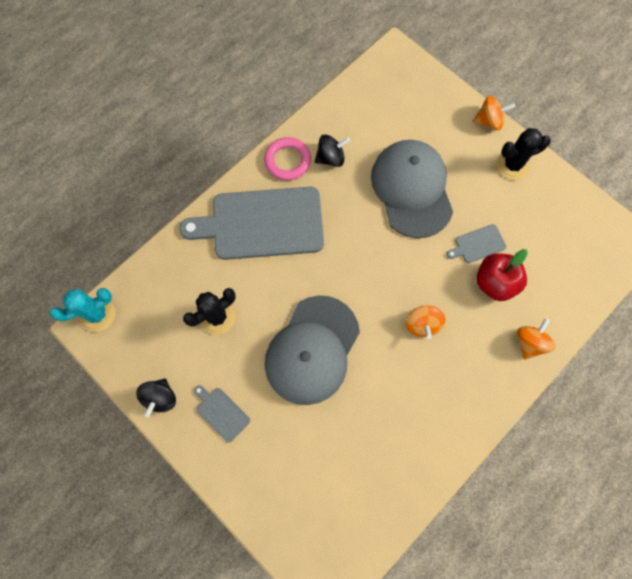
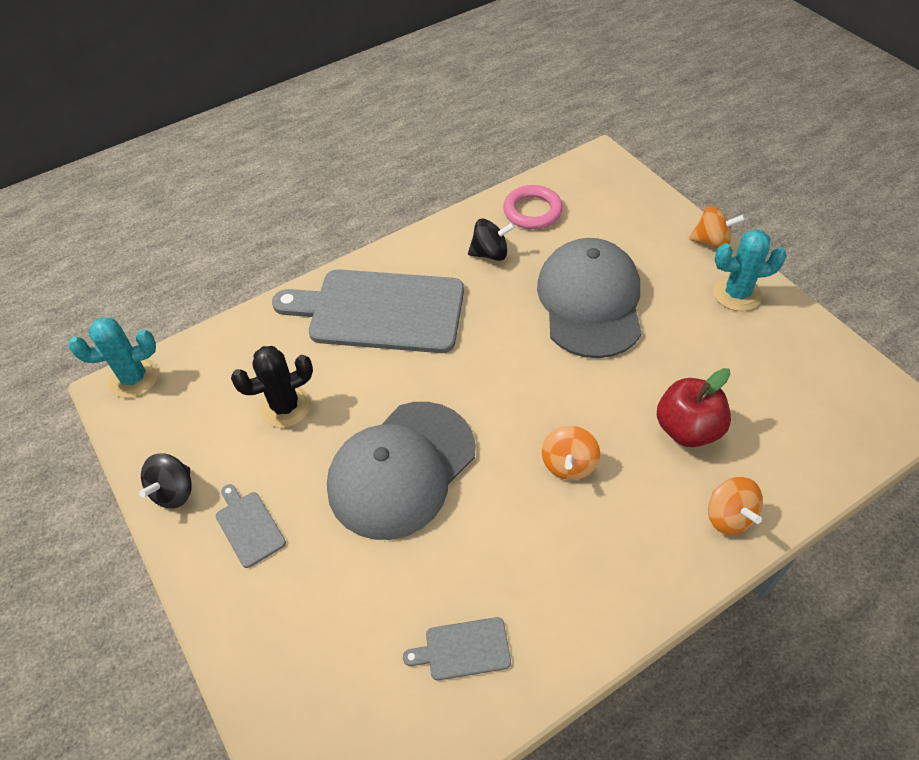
camera: 15 degrees right, 20 degrees down
pink ring [264,137,311,180] -> pink ring moved to [503,185,563,229]
grey cutting board [446,224,506,263] -> grey cutting board moved to [403,617,511,680]
black cactus [496,128,551,180] -> turquoise cactus [713,229,787,311]
orange spinning top [517,318,556,360] -> orange spinning top turned 120 degrees clockwise [708,477,763,535]

